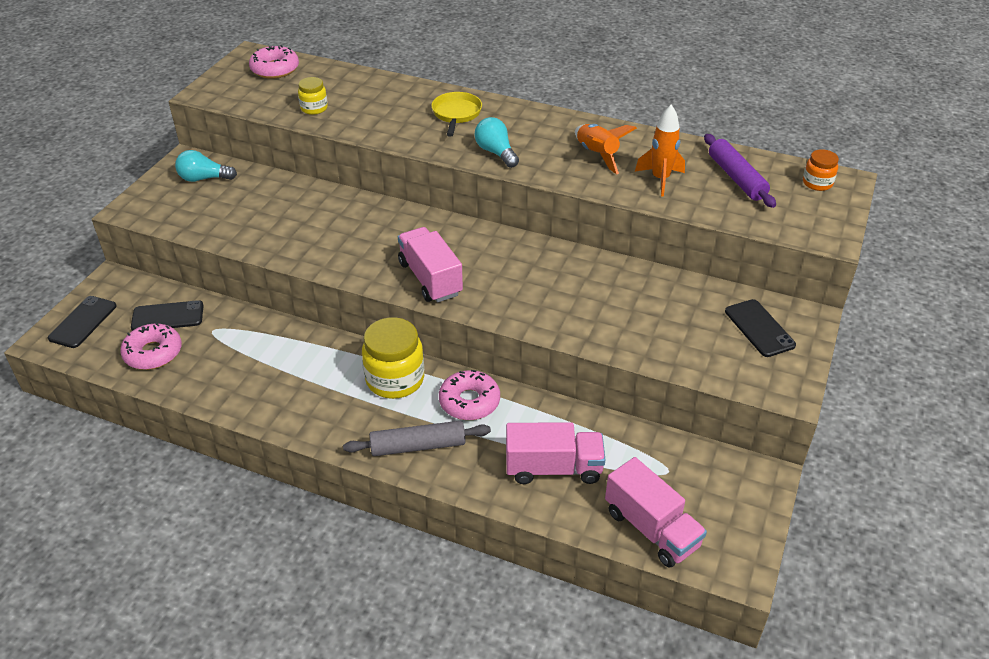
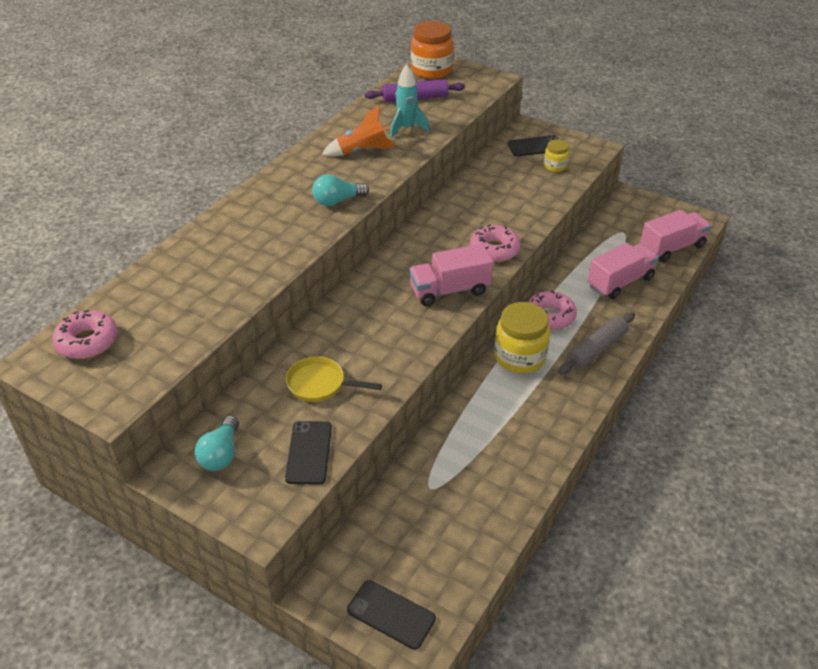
camera: 80 degrees left, 0 degrees up
pink donut [120,323,182,370] -> pink donut moved to [470,225,521,262]
black phone [131,300,204,331] -> black phone moved to [285,421,332,485]
yellow jar [298,77,328,115] -> yellow jar moved to [544,140,569,172]
grey rolling pin [343,421,491,456] -> grey rolling pin turned 45 degrees clockwise [559,312,635,375]
yellow pan [431,92,482,137] -> yellow pan moved to [286,356,382,402]
pink truck [506,422,606,484] -> pink truck turned 45 degrees clockwise [588,243,659,299]
orange rocket [635,105,685,196] -> turquoise rocket [390,64,429,138]
orange jar [803,149,839,191] -> orange jar [411,21,453,79], size x1.87

